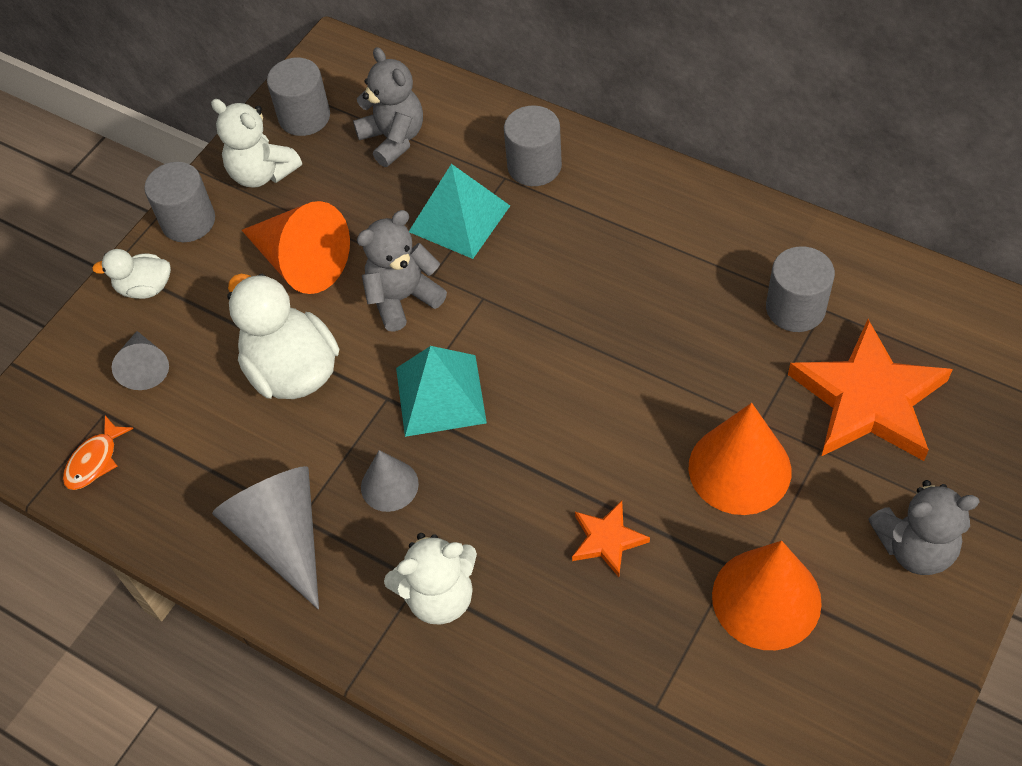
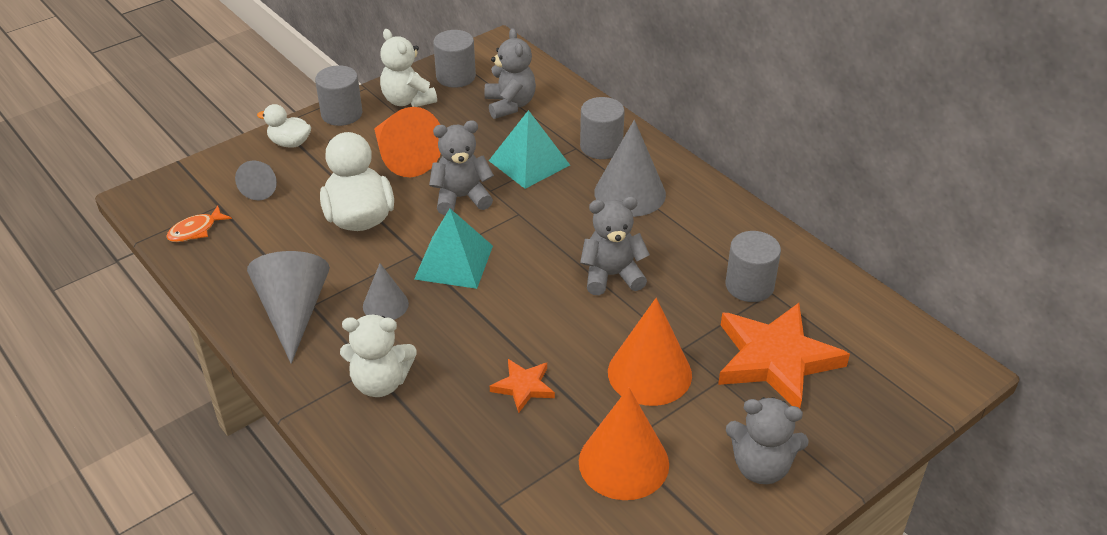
camera: 15 degrees right, 15 degrees down
none -> grey teddy bear [580,197,650,295]
none -> grey cone [594,120,666,217]

